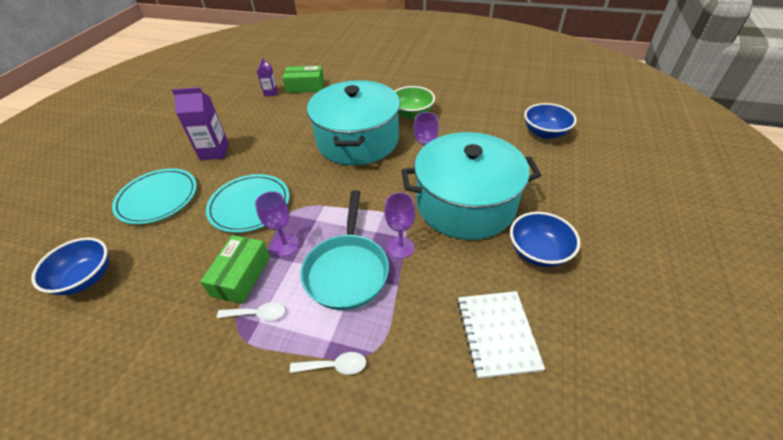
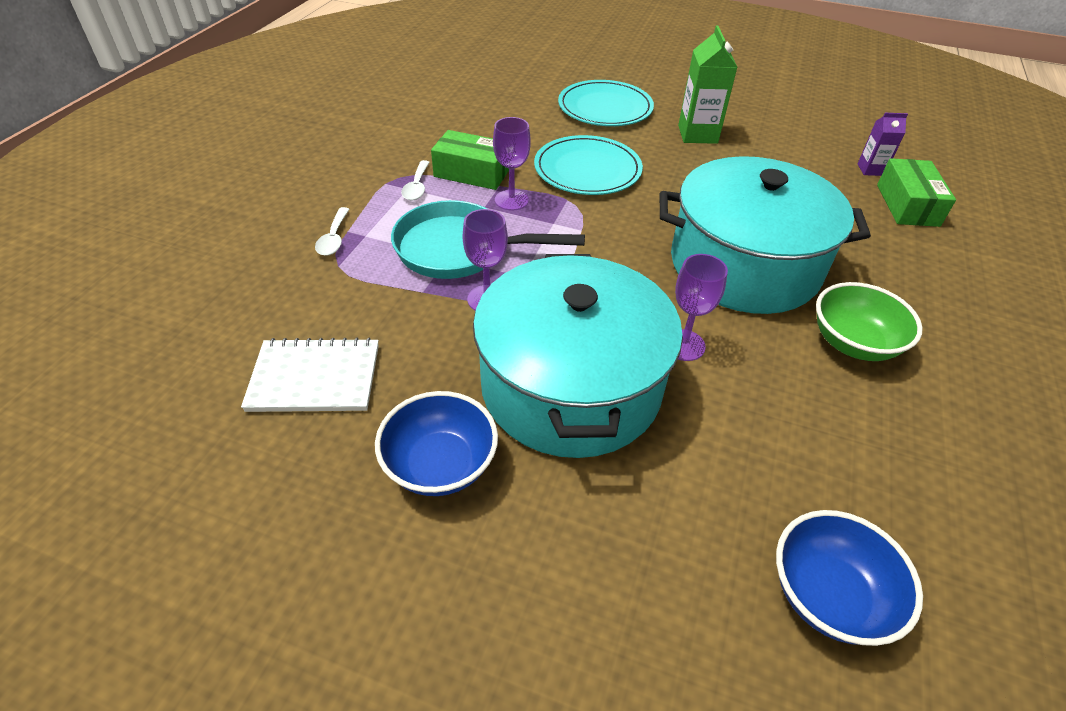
camera: 90 degrees right, 0 degrees up
blue bowl [31,237,109,295] -> none
purple carton [172,87,229,160] -> green carton [678,25,737,144]

